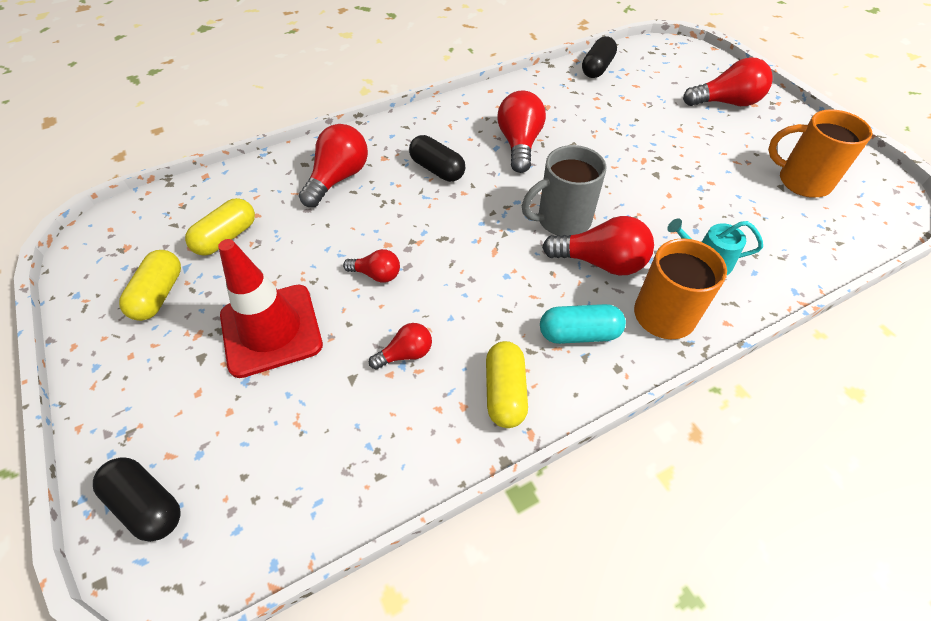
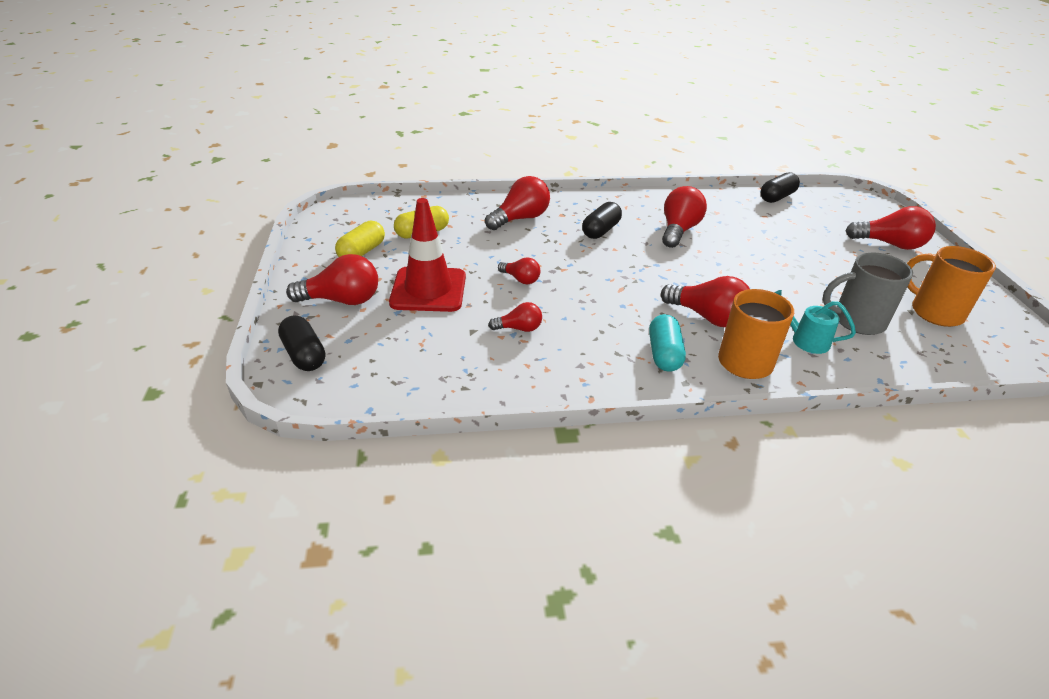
camera: 20 degrees right, 15 degrees down
black capsule [409,135,465,182] -> black capsule turned 60 degrees clockwise [582,202,622,239]
yellow capsule [486,341,528,428] -> none
grey mug [522,145,606,236] -> grey mug moved to [823,252,913,335]
turquoise capsule [540,304,626,344] -> turquoise capsule turned 75 degrees clockwise [649,314,686,372]
none -> red light bulb [286,254,378,305]

